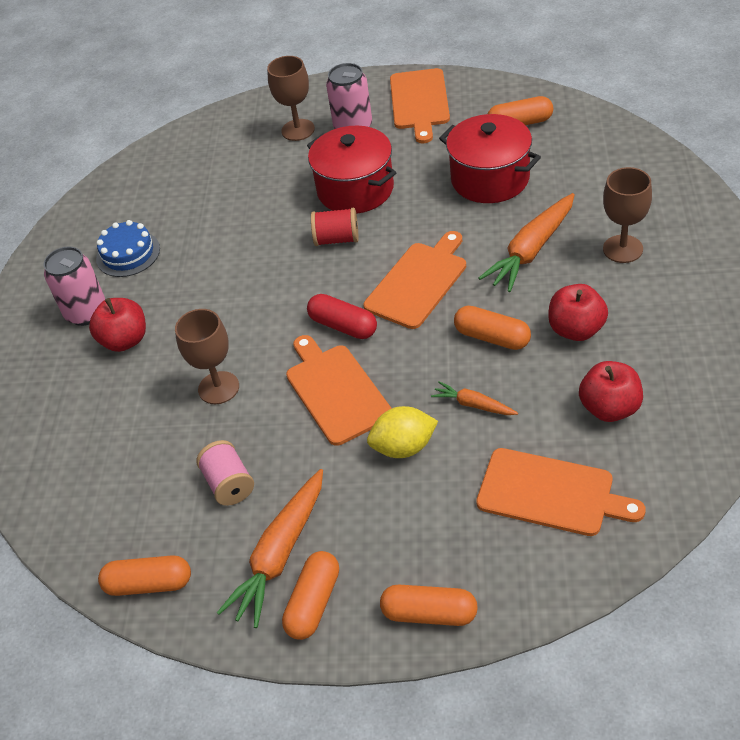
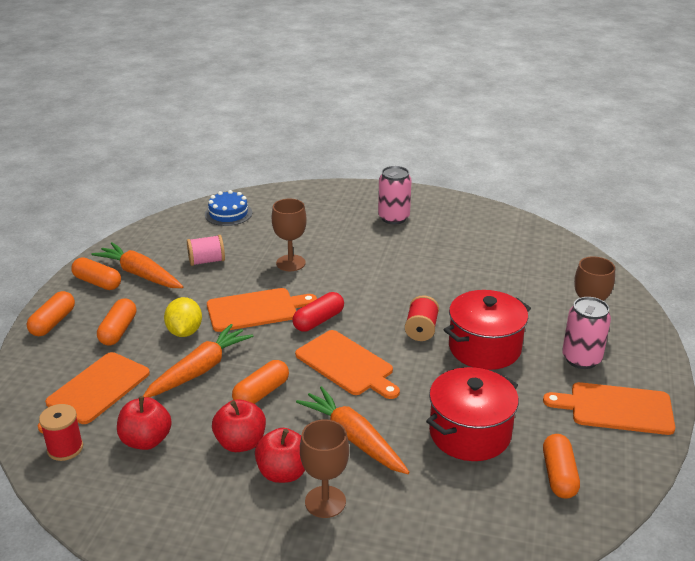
camera: 95 degrees right, 15 degrees down
red apple [89,298,146,352] -> red apple moved to [255,428,305,483]
blue cake [96,220,160,277] -> blue cake moved to [205,190,252,226]
orange capsule [98,555,191,596] -> orange capsule moved to [97,298,136,346]
orange carrot [431,381,518,415] -> orange carrot [143,324,253,397], size x1.91
none -> red spool [39,404,83,461]

